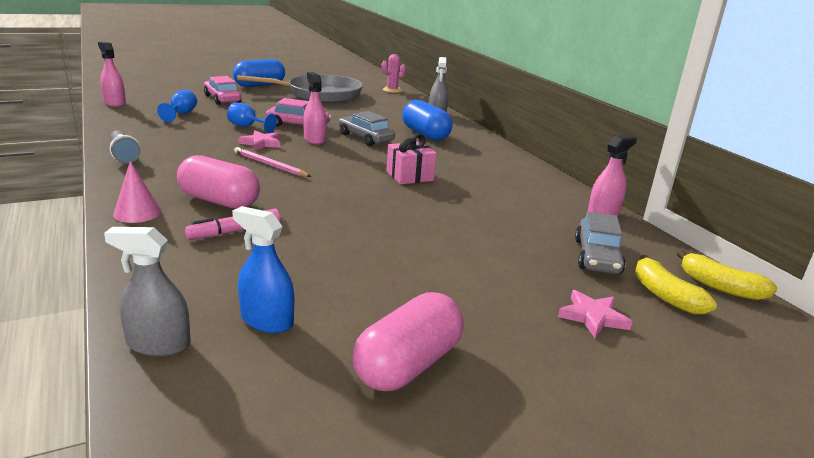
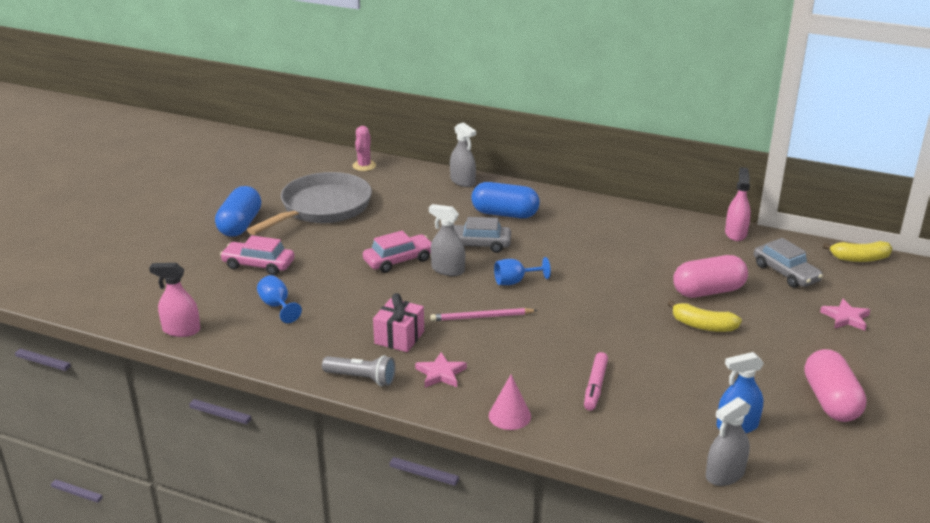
camera: 40 degrees left, 5 degrees up
pink capsule [177,155,260,209] -> pink capsule moved to [673,255,748,298]
blue goblet [227,102,277,133] -> blue goblet moved to [494,257,551,285]
pink star [238,131,281,150] -> pink star moved to [415,352,467,388]
pink spray bottle [303,72,327,145] -> grey spray bottle [429,204,465,276]
pink gift [387,134,437,184] -> pink gift moved to [373,293,424,352]
yellow banana [635,255,717,315] -> yellow banana moved to [668,300,742,332]

